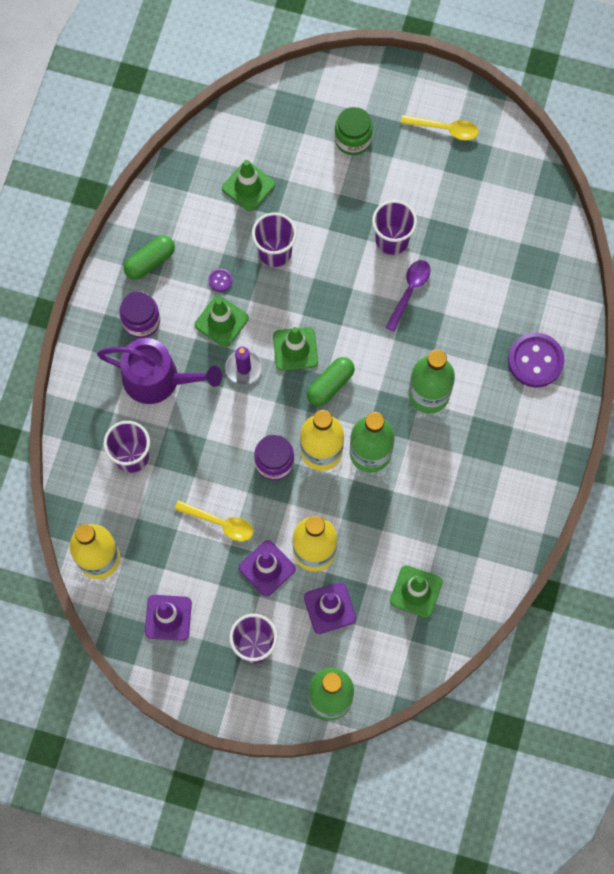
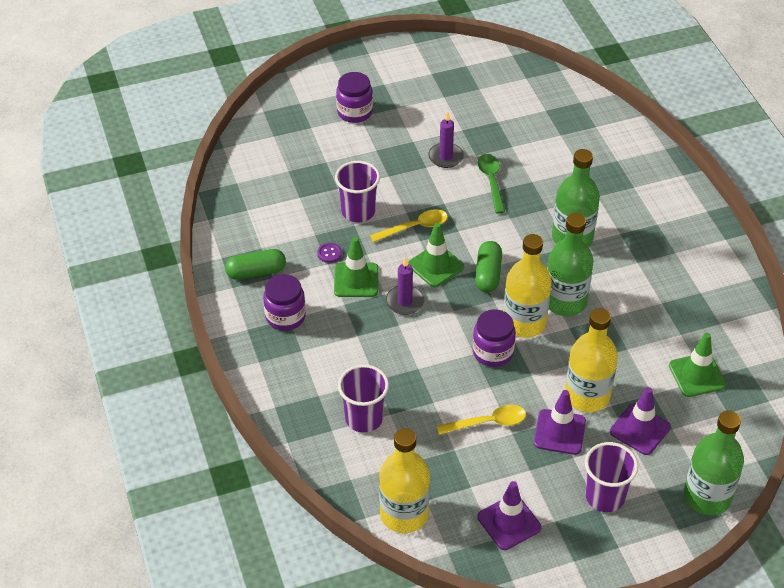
camera: 35 degrees left, 25 degrees down
purple watering can [97,338,222,404] -> none
green capsule [124,235,175,280] -> green capsule turned 60 degrees clockwise [225,249,286,280]
green traffic cone [222,160,275,211] -> none
green jar [335,107,373,155] -> purple jar [336,72,373,123]
purple cup [372,200,417,255] -> purple candle [428,112,464,168]
purple spoon [385,260,430,332] -> green spoon [477,154,505,214]
yellow spoon [401,115,479,140] -> yellow spoon moved to [370,209,448,242]
purple button [508,333,564,387] -> none

